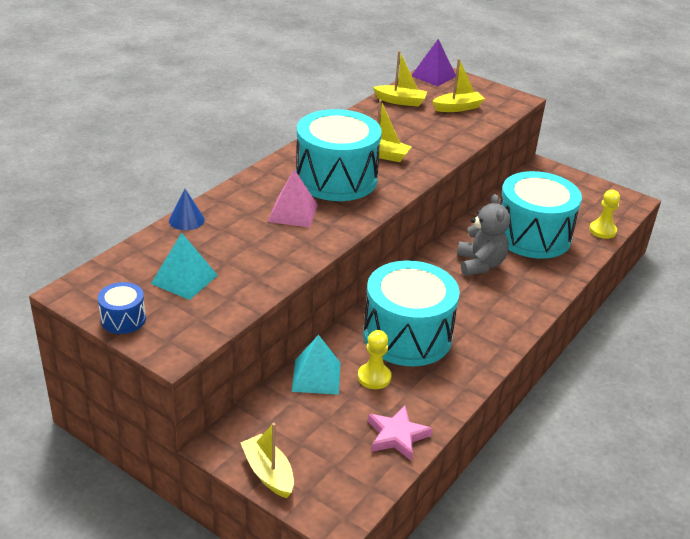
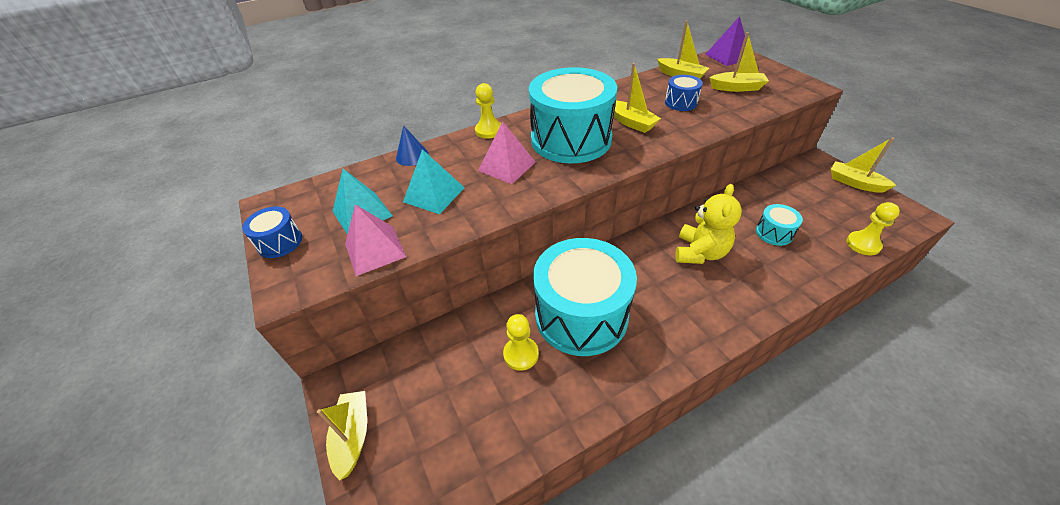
camera: 30 degrees right, 10 degrees up
turquoise pyramid [292,335,340,395] -> turquoise pyramid moved to [403,149,465,214]
pink star [368,405,433,461] -> none
grey teddy bear [457,194,510,276] -> yellow teddy bear [676,184,742,264]
turquoise drum [500,171,582,259] -> turquoise drum [756,204,803,246], size x0.43
none -> pink pyramid [345,204,406,276]
none -> yellow pawn [475,83,501,139]
none -> blue drum [665,75,703,111]
none -> yellow boat [831,137,896,193]

